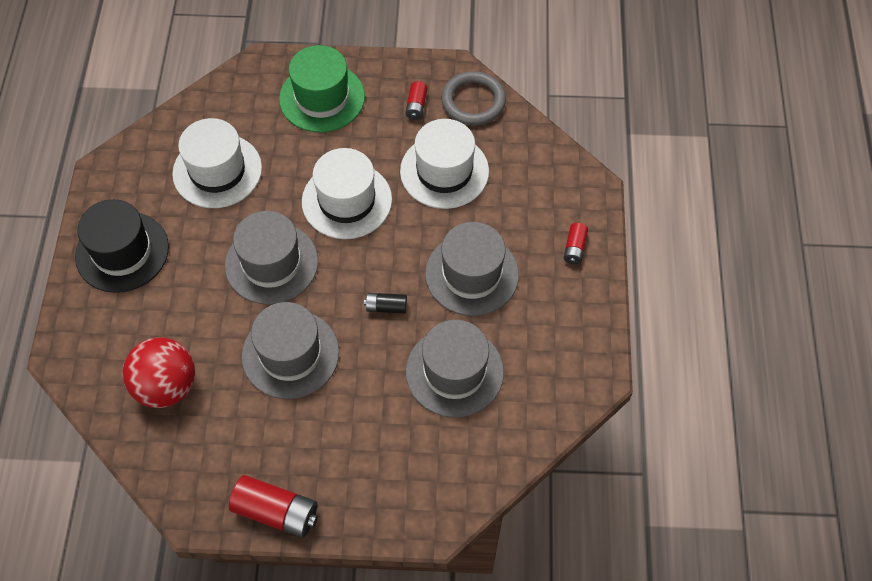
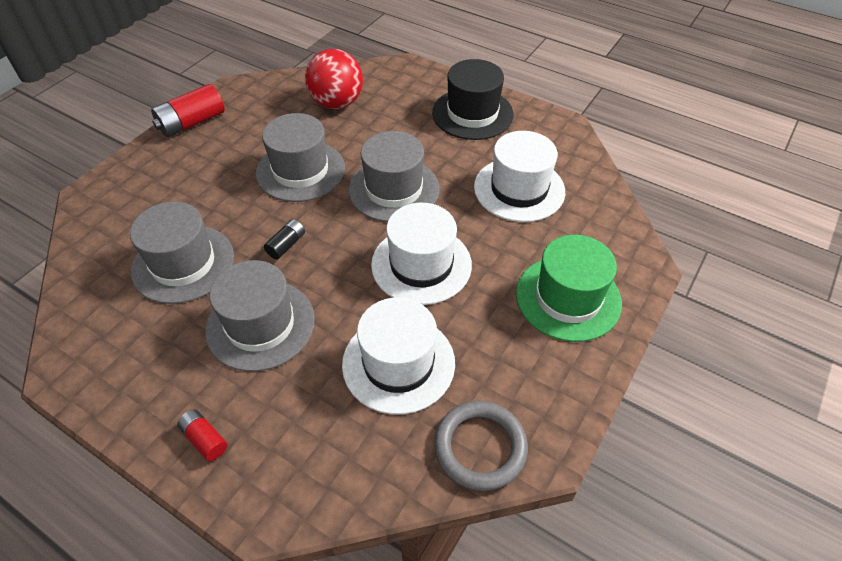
camera: 120 degrees right, 10 degrees down
red battery [405,81,427,120] -> none

